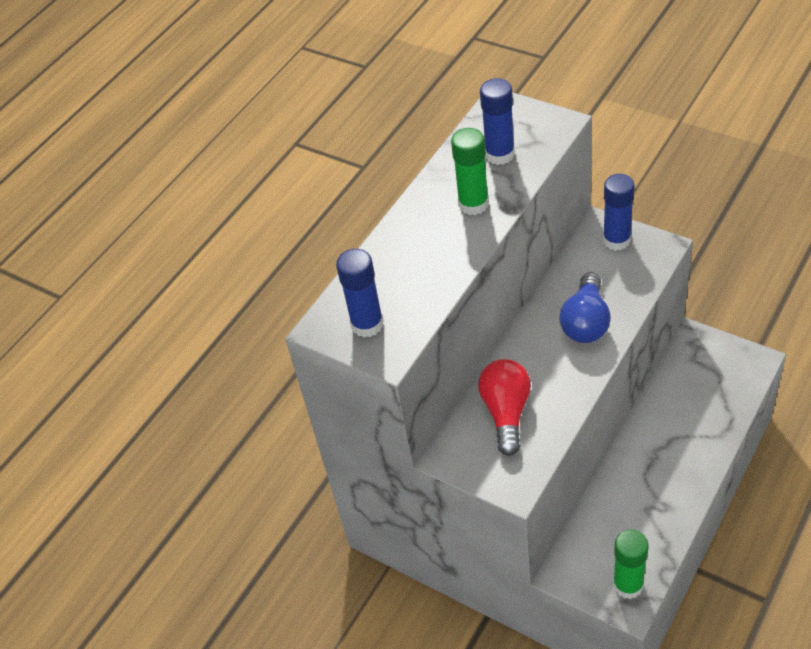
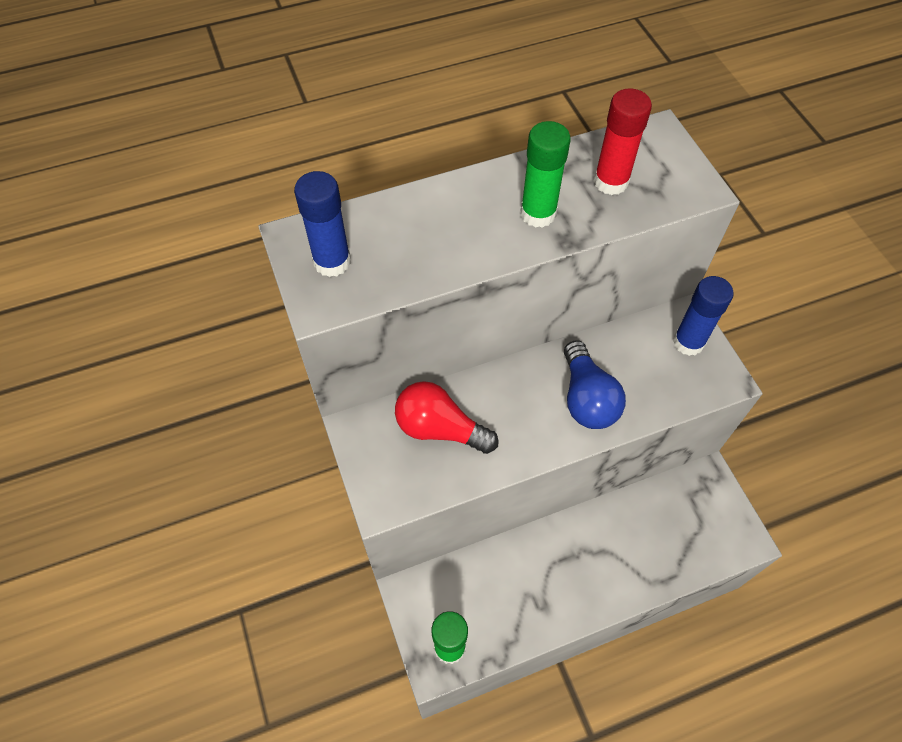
camera: 30 degrees right, 10 degrees up
red light bulb [478,359,531,456] -> red light bulb turned 105 degrees counterclockwise [395,381,499,454]
blue glue stick [480,78,515,165] -> red glue stick [594,89,652,195]
blue light bulb [559,272,611,343] -> blue light bulb turned 60 degrees counterclockwise [564,340,626,429]

